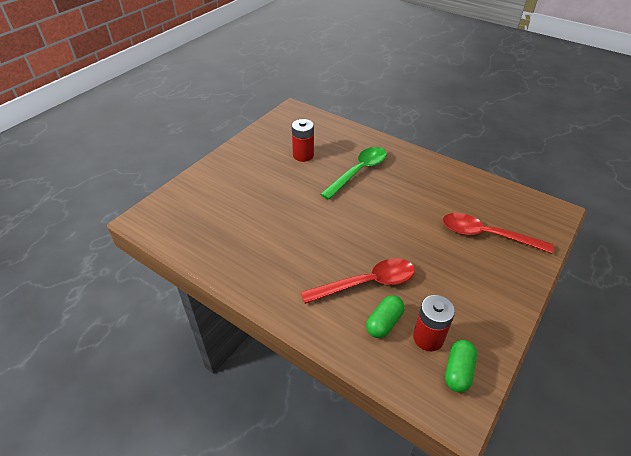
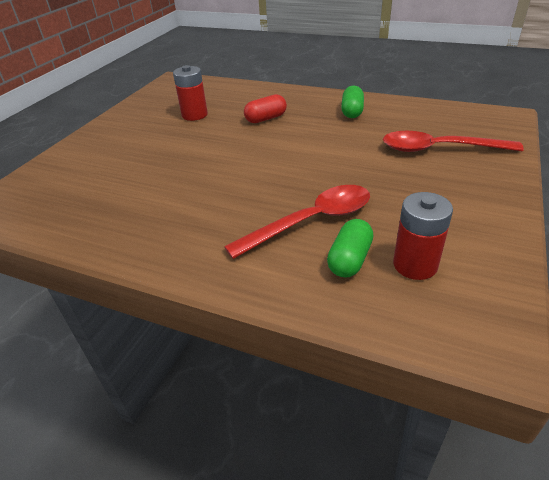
camera: 10 degrees left, 5 degrees down
green spoon [321,147,387,200] -> red capsule [244,94,287,123]
green capsule [445,340,477,393] -> green capsule moved to [341,85,364,118]

